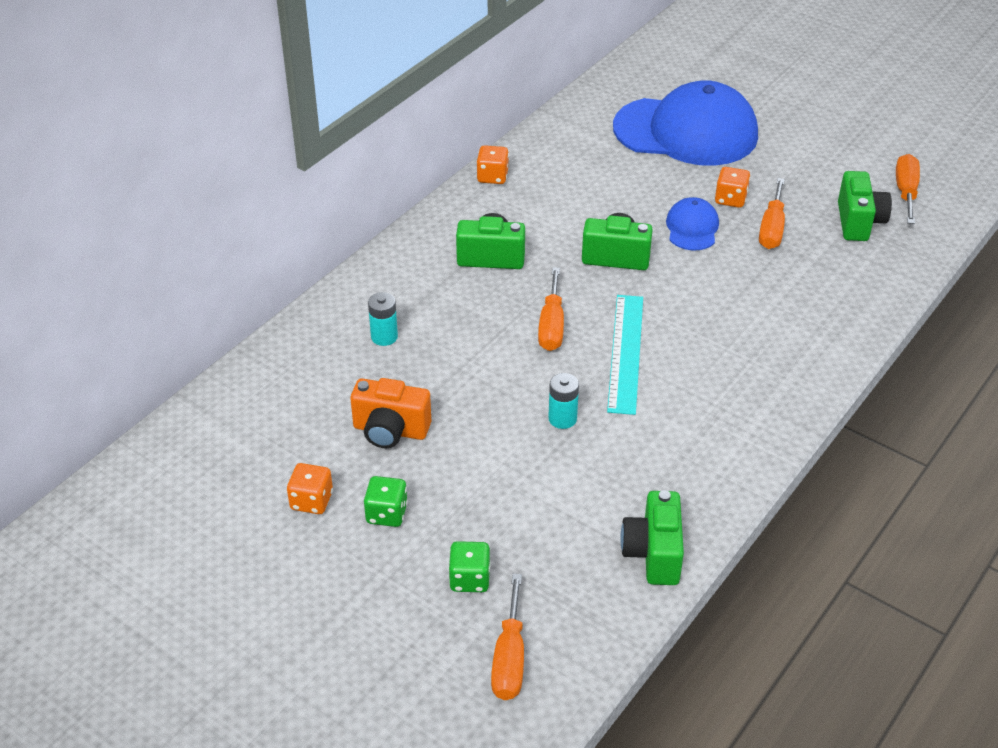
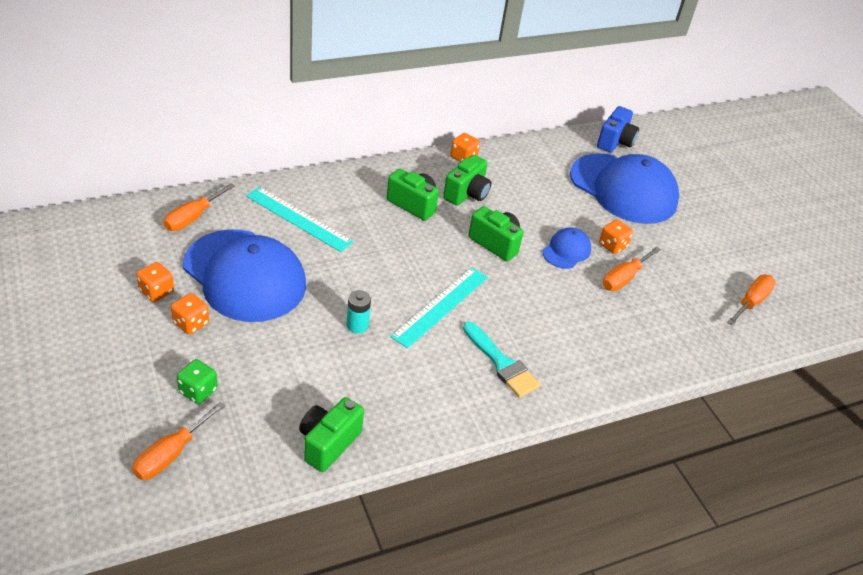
camera: 25 degrees right, 0 degrees up
orange camera [350,378,431,448] -> blue cap [183,229,306,322]
green dice [364,476,408,527] -> orange dice [171,293,209,335]
turquoise battery [368,292,398,346] -> turquoise ruler [246,187,354,252]
orange screwdriver [538,267,564,351] -> orange screwdriver moved to [164,183,235,231]
green camera [838,171,892,241] -> green camera moved to [443,155,491,206]
none -> turquoise brush [463,322,541,398]
none -> blue camera [597,106,639,153]

